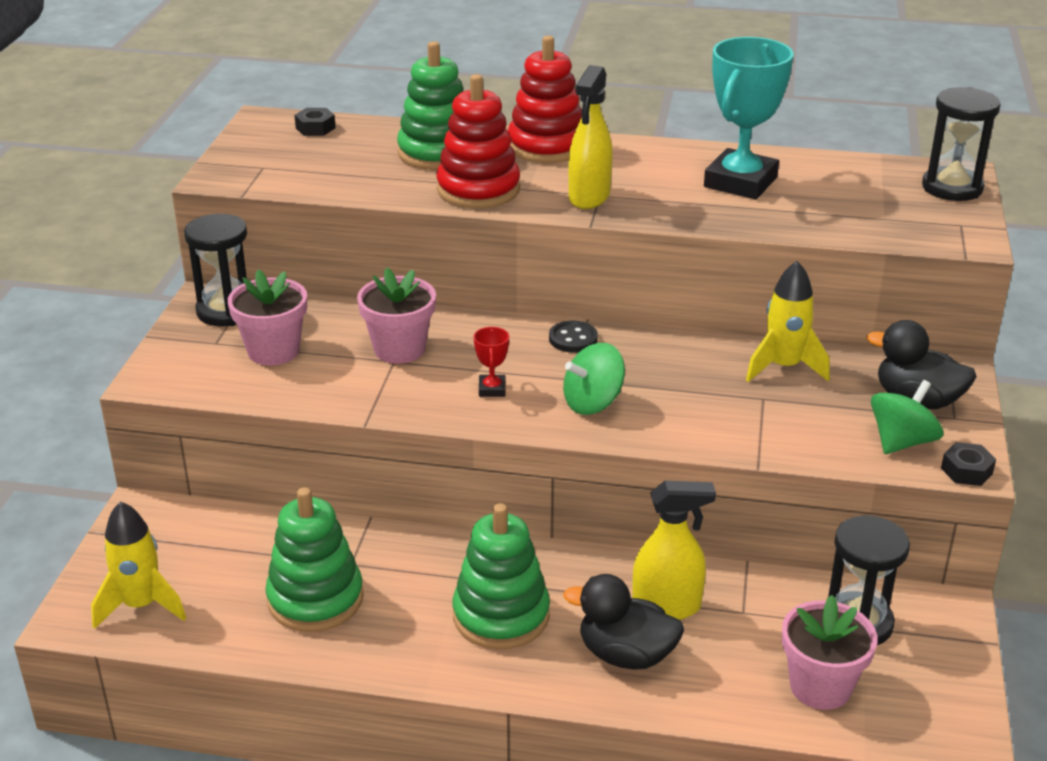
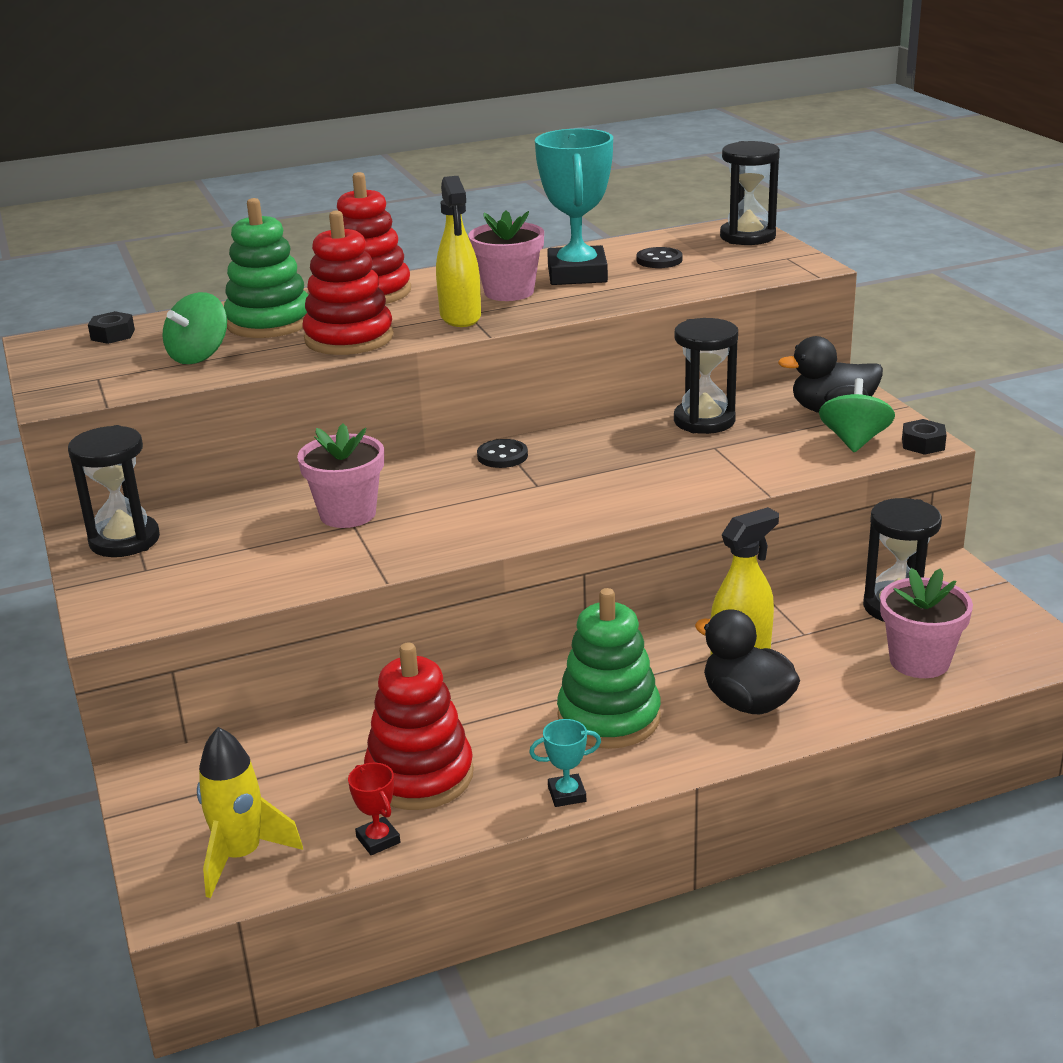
camera: 30 degrees left, 5 degrees down
pink flower pot [228,269,307,365] -> pink flower pot moved to [468,211,544,301]
green stacking toy [265,487,364,632] -> red stacking toy [364,643,474,810]
red trophy [473,327,509,397] -> red trophy moved to [348,763,400,855]
green spinning top [563,343,625,415] -> green spinning top moved to [163,292,227,364]
black duck [563,574,684,670] -> black duck turned 60 degrees clockwise [695,609,800,714]
yellow rocket [746,261,830,382] -> black hourglass [674,318,738,434]
none -> turquoise trophy [529,719,601,807]
none -> black button [636,247,682,268]

